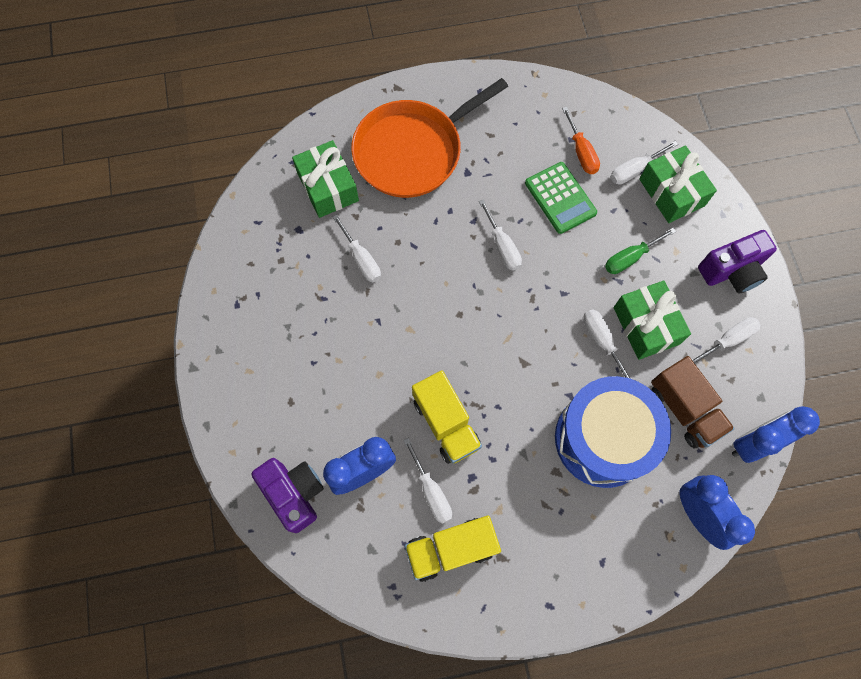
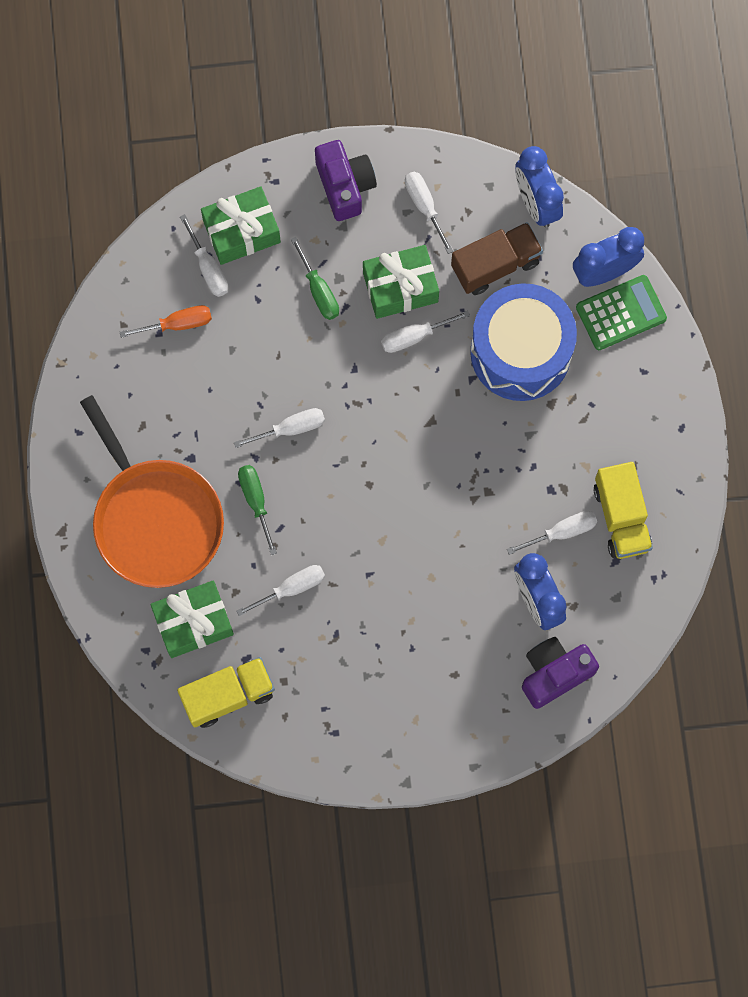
camera: 85 degrees left, 5 degrees up
yellow truck [412,370,482,464] -> yellow truck moved to [177,657,275,728]
green calculator [525,162,597,234] -> green calculator moved to [576,275,667,350]
none -> green screwdriver [238,465,277,555]

